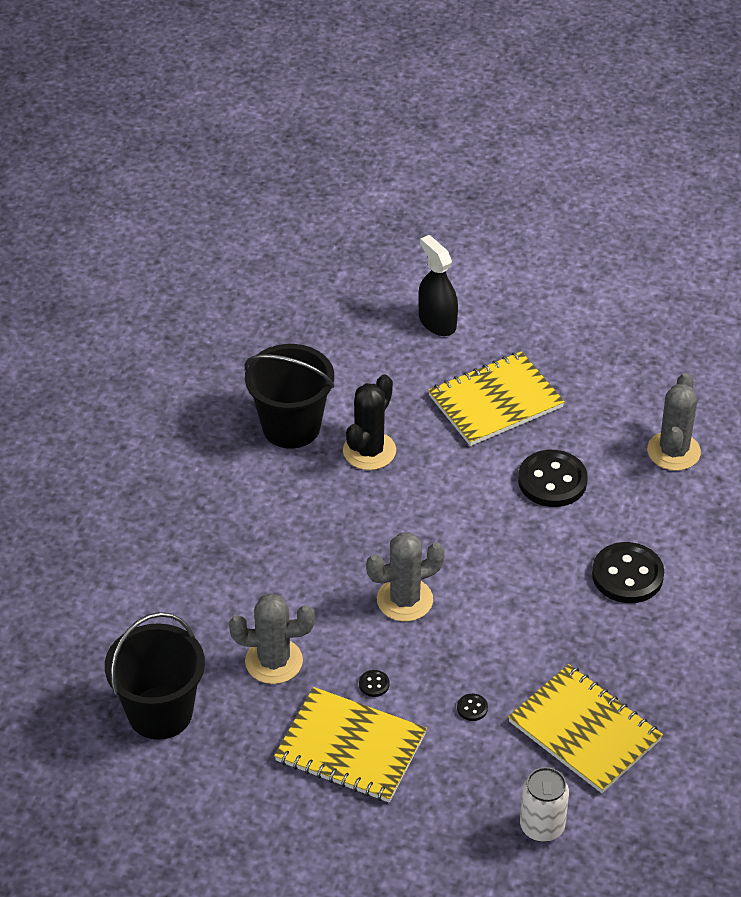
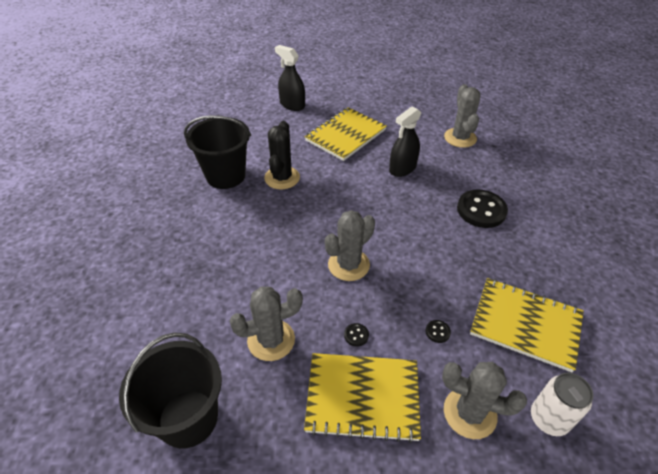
camera: 20 degrees left, 0 degrees up
black button [518,450,588,507] -> black spray bottle [389,107,421,177]
none -> grey cactus [442,362,527,439]

